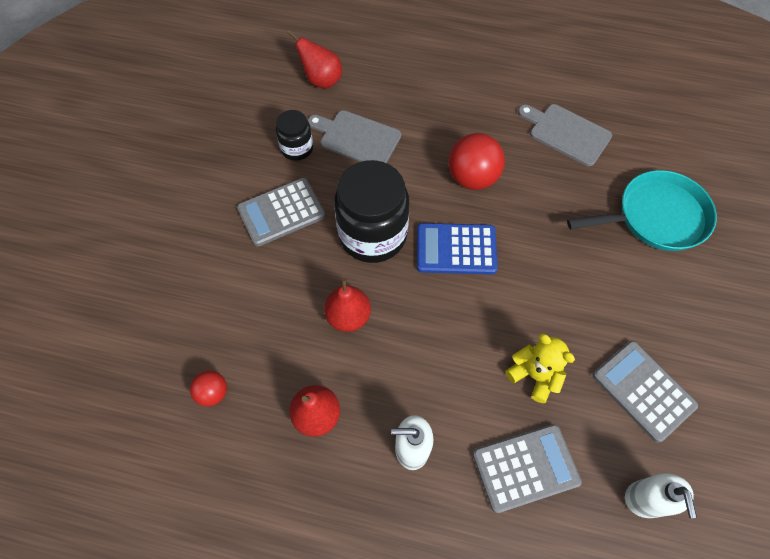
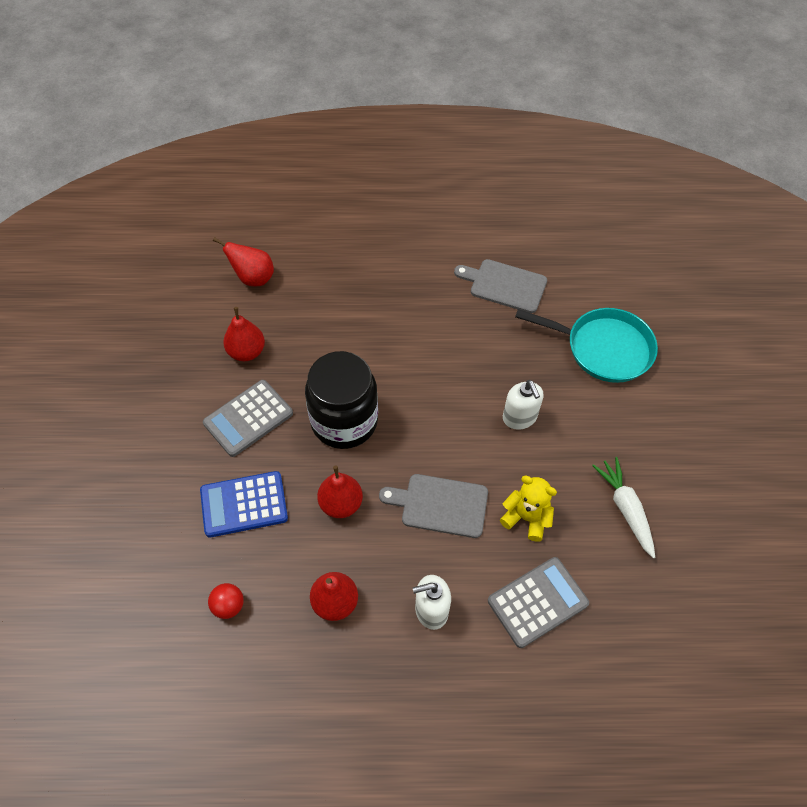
camera: 15 degrees left, 5 degrees down
black jar [276,110,313,161] -> red pear [223,307,265,361]
grey cutting board [308,110,401,163] -> grey cutting board moved to [379,474,488,538]
blue calculator [417,223,498,274] -> blue calculator moved to [200,471,288,537]
red ball [449,133,505,190] -> none
turquoise pan [567,170,717,251] -> turquoise pan turned 45 degrees clockwise [515,308,658,383]
grey calculator [593,341,698,443] -> white carrot [592,457,655,558]
white soap dispenser [625,473,697,518] -> white soap dispenser moved to [503,380,544,430]

